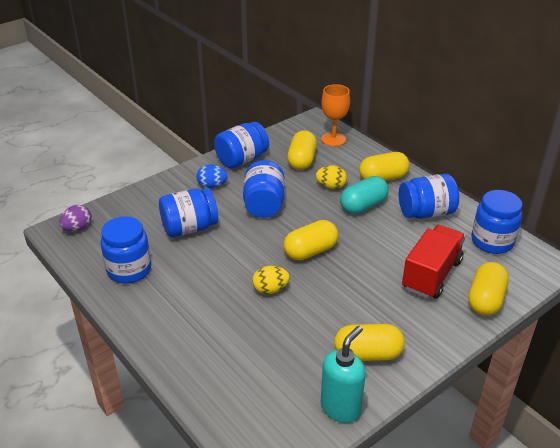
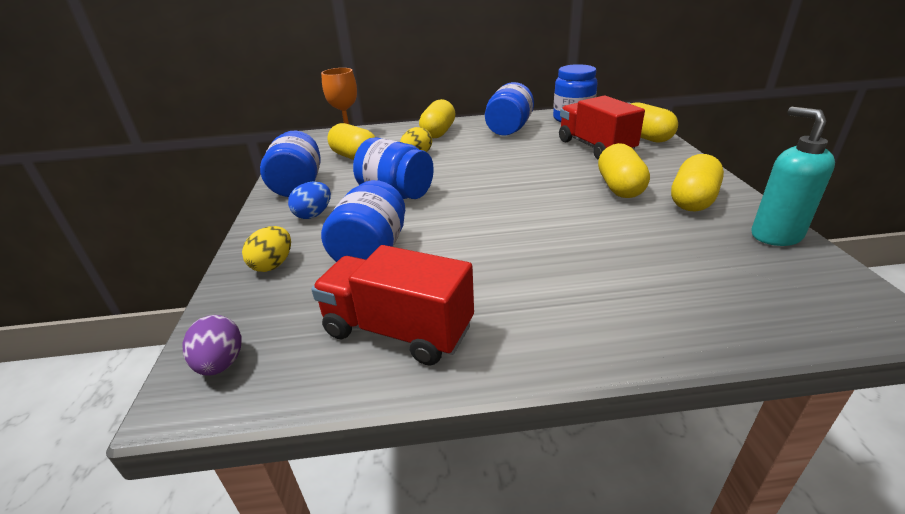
camera: 55 degrees left, 5 degrees down
blue jar [101,216,151,283] -> red truck [311,245,474,365]
yellow egg [252,266,290,294] -> yellow egg moved to [242,226,291,272]
yellow capsule [283,220,338,261] -> yellow capsule moved to [598,143,650,198]
turquoise capsule [340,176,389,214] -> none

